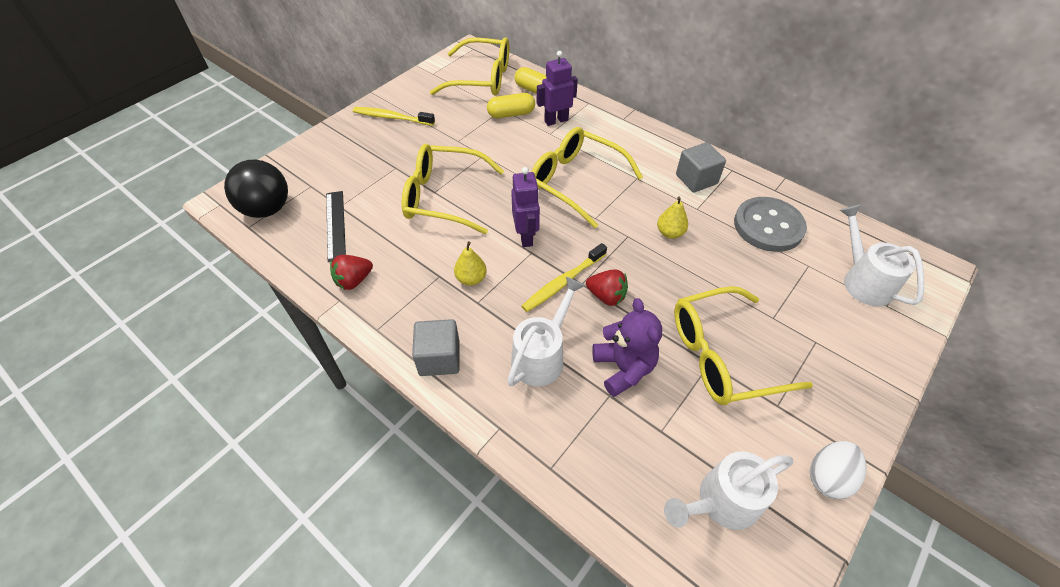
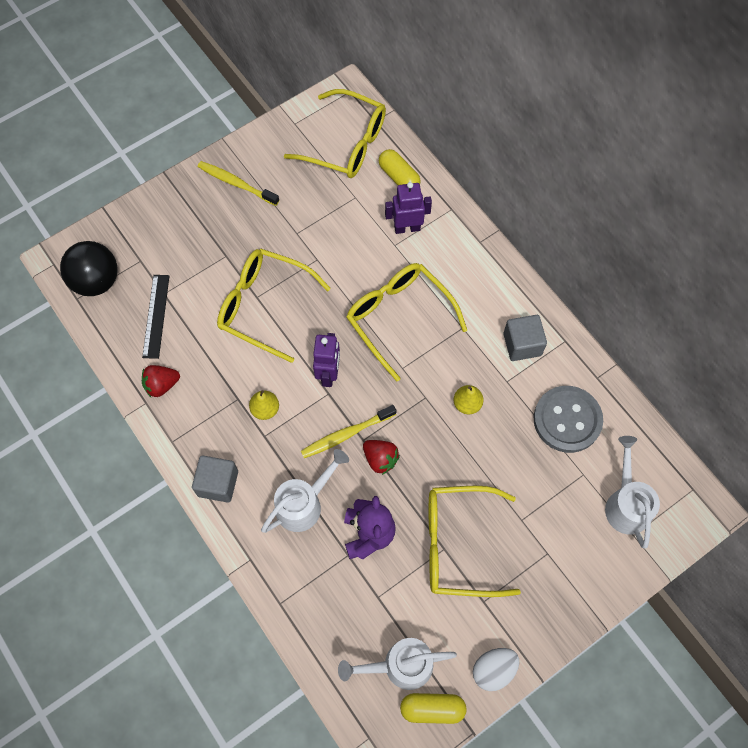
camera: 15 degrees right, 15 degrees up
yellow capsule [487,93,535,118] -> yellow capsule moved to [400,693,467,724]

